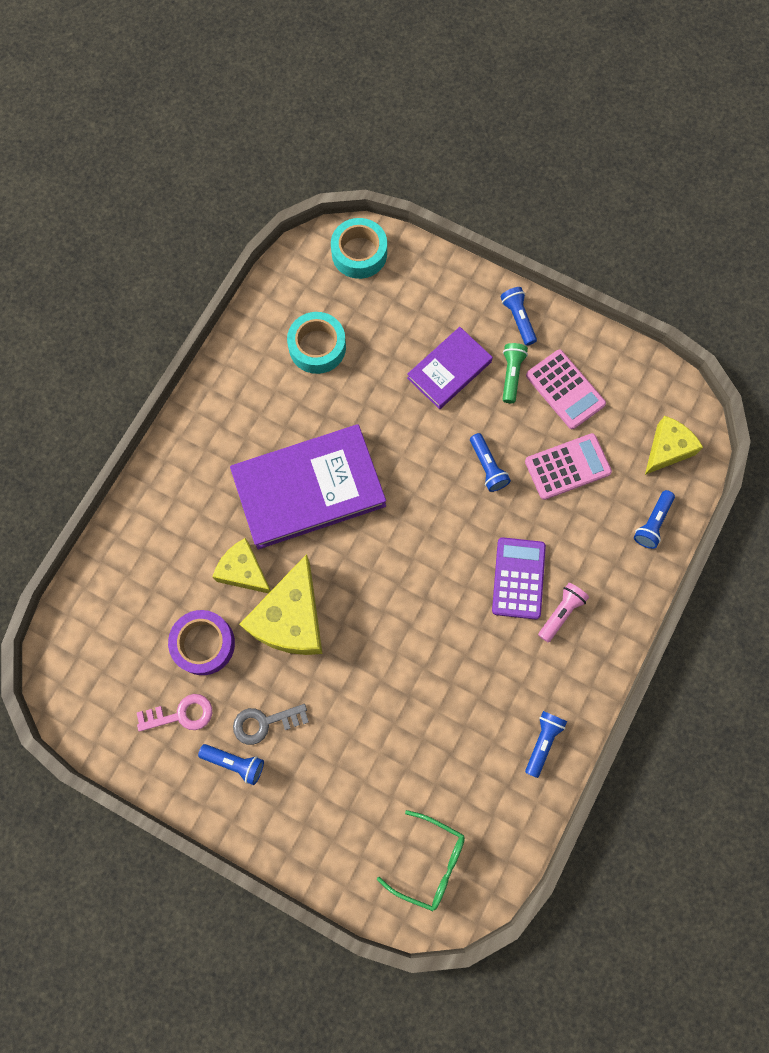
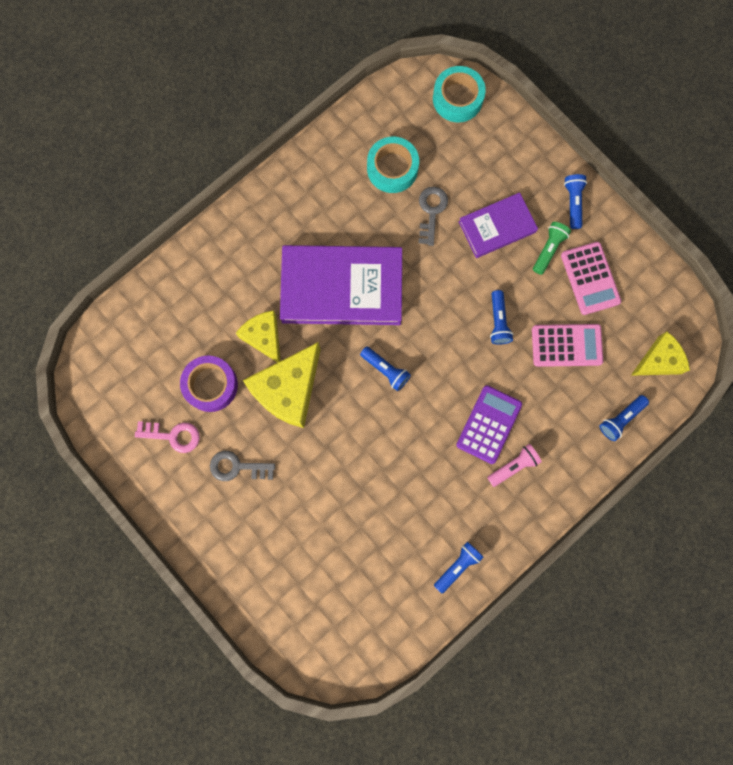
camera: 20 degrees right, 5 degrees up
blue flashlight [198,744,264,785] -> blue flashlight moved to [360,346,411,391]
green glasses [377,810,465,911] -> none
none -> grey key [418,187,448,246]

